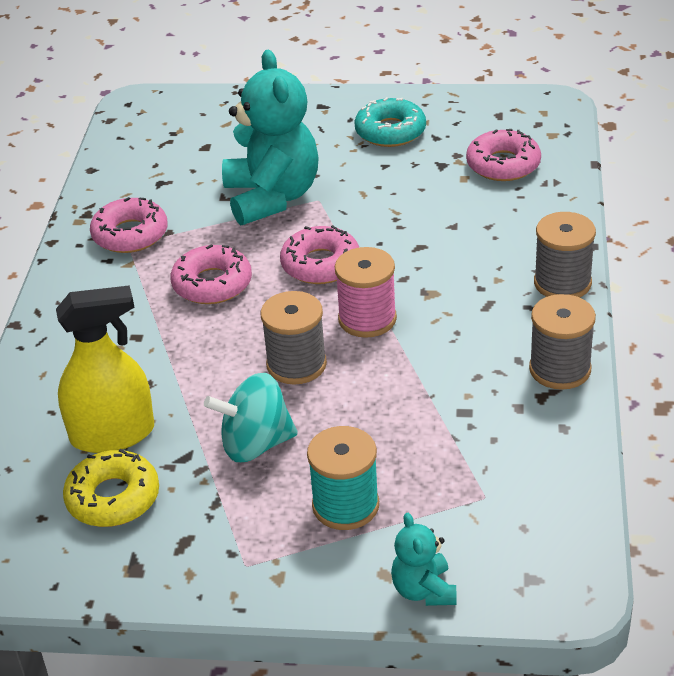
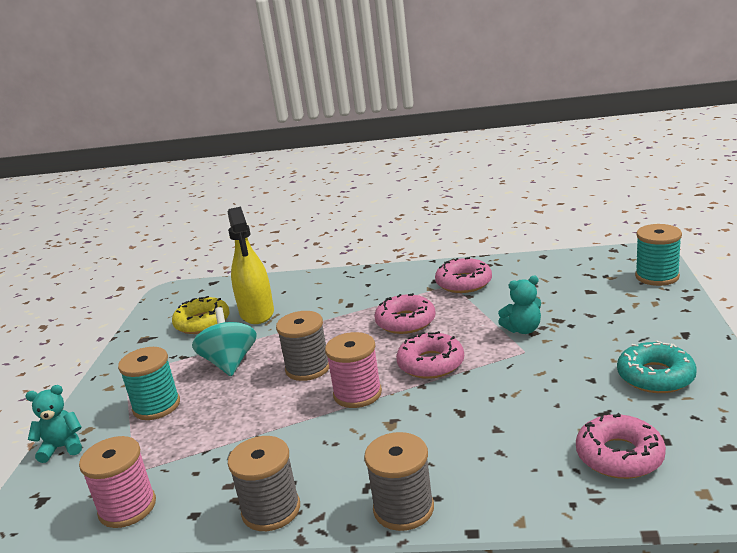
camera: 90 degrees right, 15 degrees down
turquoise teddy bear [222,50,319,226] -> turquoise teddy bear [498,276,541,334], size x0.48
none -> pink spool [79,436,156,528]
none -> turquoise spool [635,224,682,286]

